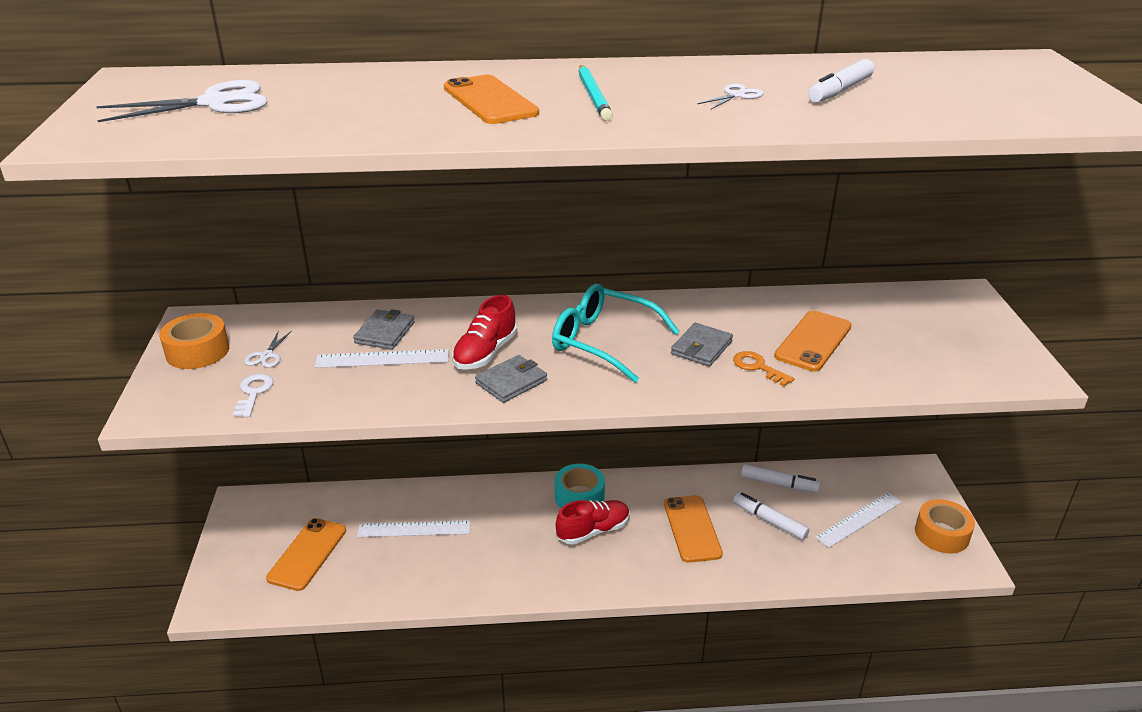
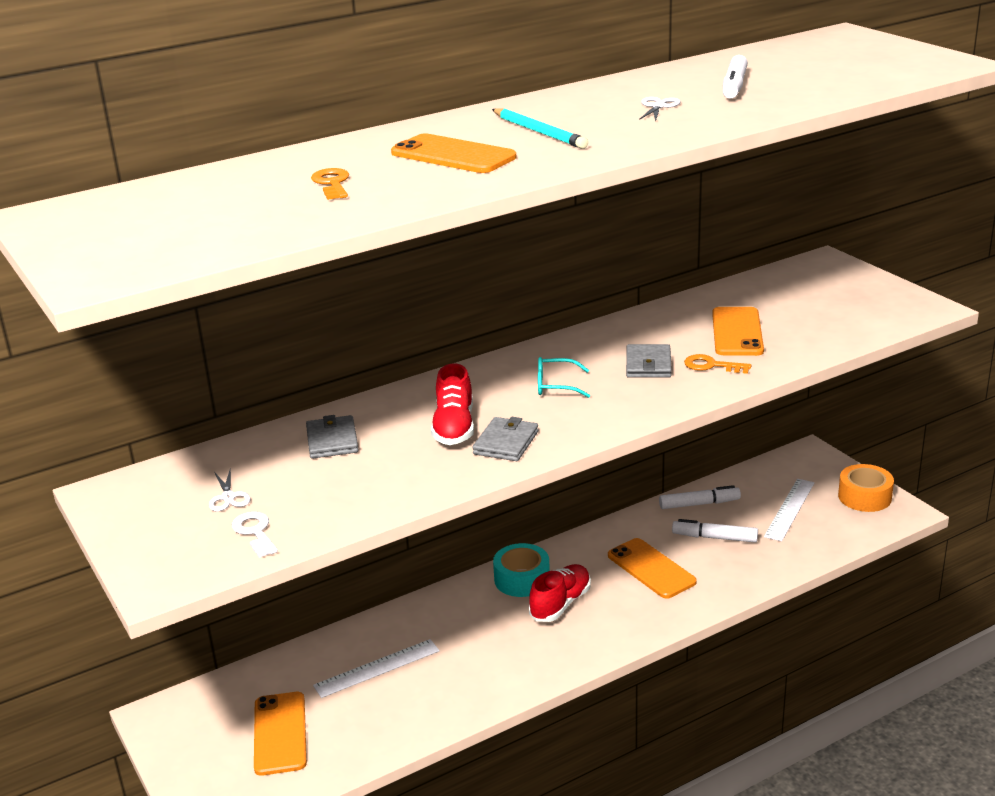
camera: 25 degrees left, 5 degrees down
white scissors [96,80,268,122] -> none
orange tape [159,313,229,369] -> none
white ruler [315,349,449,368] -> none
turquoise glasses [552,284,680,383] -> turquoise glasses [538,357,590,398], size x0.52
none -> orange key [311,168,349,200]

